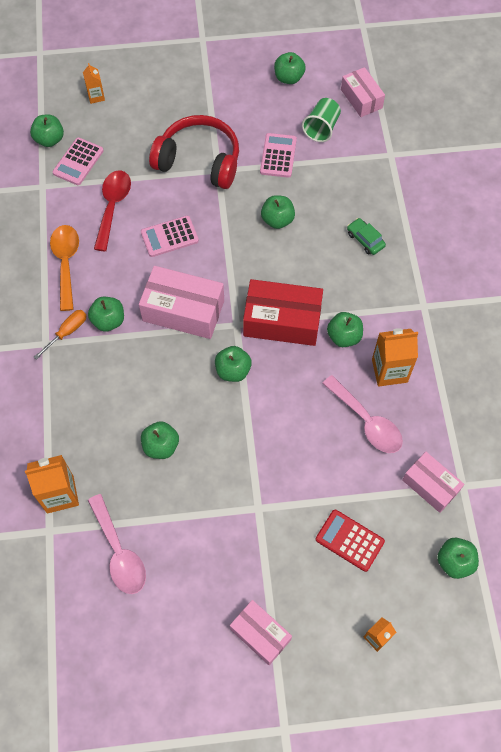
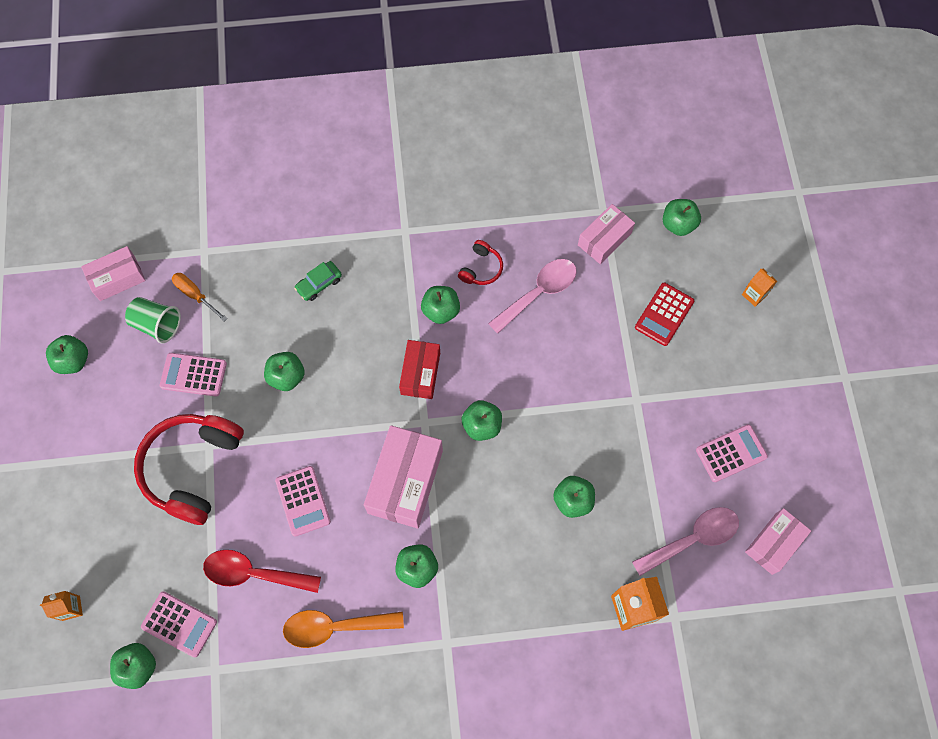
camera: 90 degrees left, 5 degrees up
orange screwdriver [34,310,86,360] -> orange screwdriver moved to [172,273,227,321]
pink box [230,600,292,665] -> pink box moved to [745,508,811,575]
red box [243,279,323,346] -> red box [399,340,440,399], size x0.63
orange carton [372,328,418,387] -> red headphones [458,240,503,285]
none -> pink calculator [696,424,768,482]

